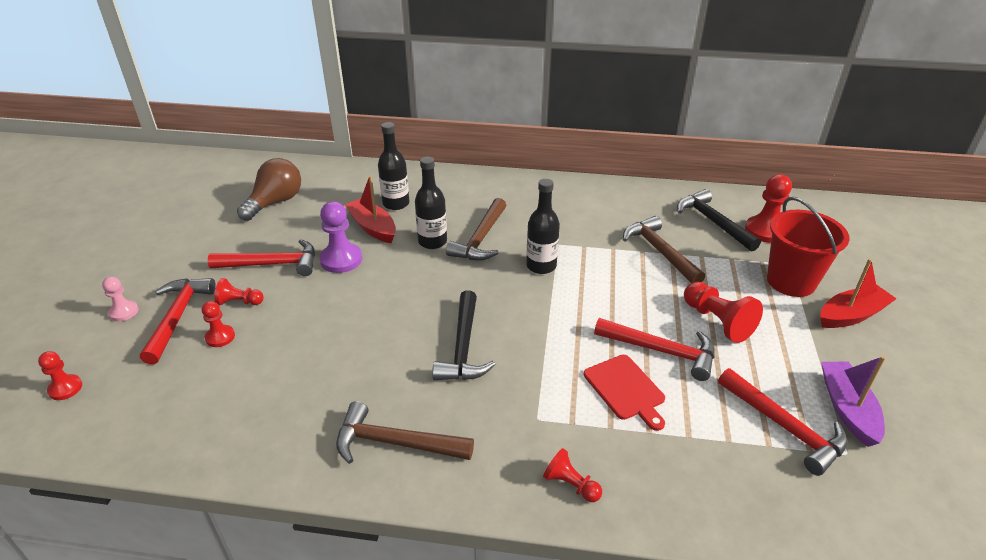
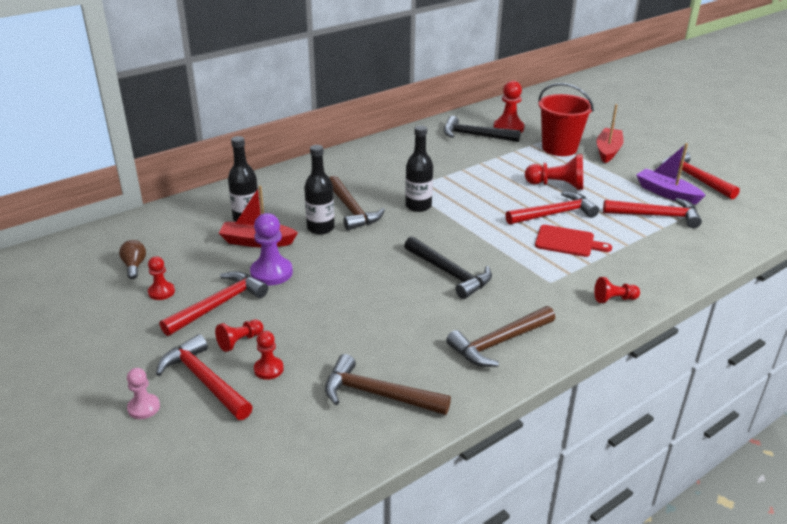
camera: 45 degrees left, 5 degrees down
red pawn [38,351,82,400] -> red pawn moved to [148,256,175,300]
brown light bulb [237,158,301,221] -> brown light bulb [119,240,146,279], size x0.53
brown hammer [623,216,705,283] -> brown hammer moved to [325,354,451,415]
none -> red hammer [661,152,740,199]

